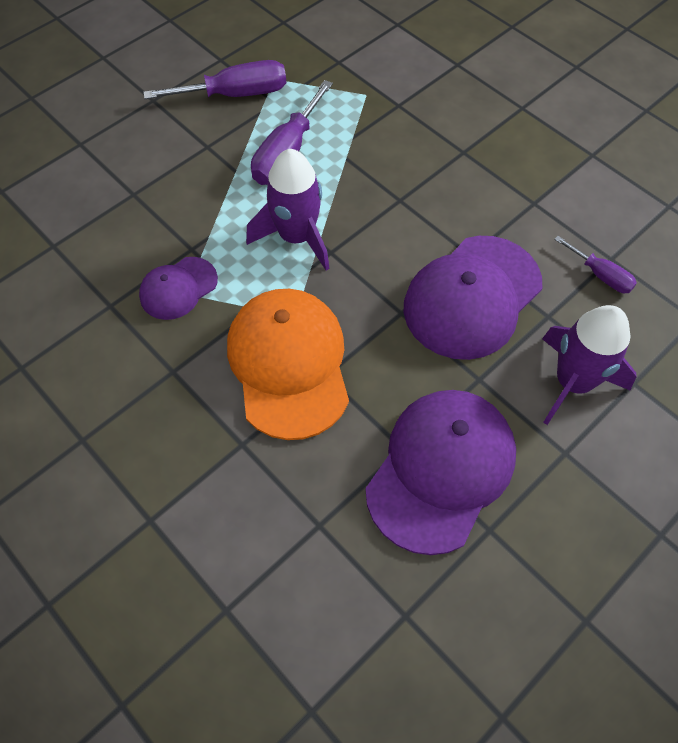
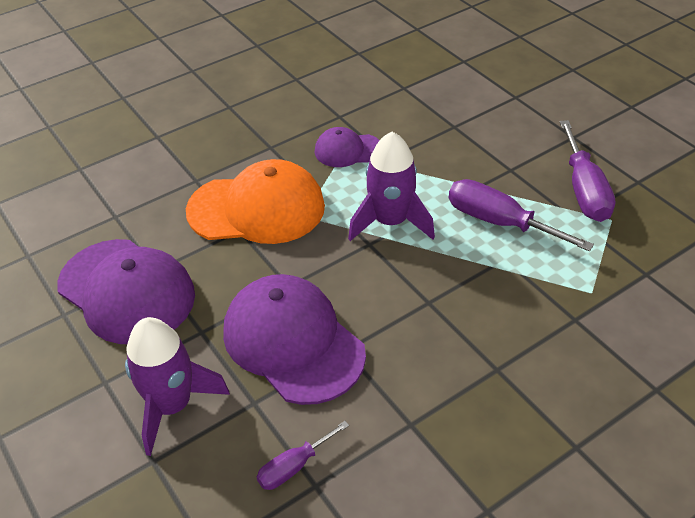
camera: 100 degrees right, 15 degrees down
purple cap [139,257,218,320] -> purple cap turned 60 degrees counterclockwise [315,127,380,167]

